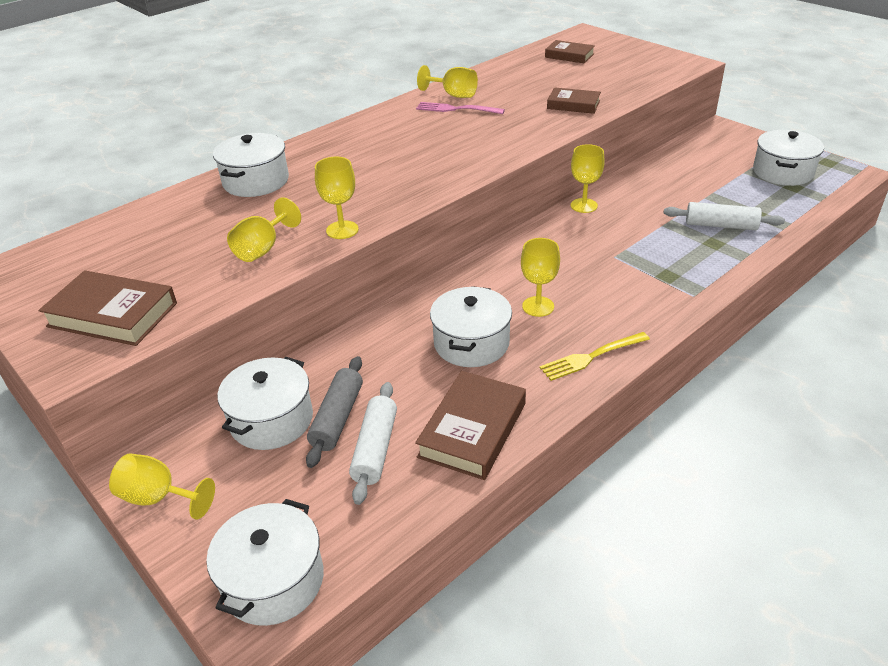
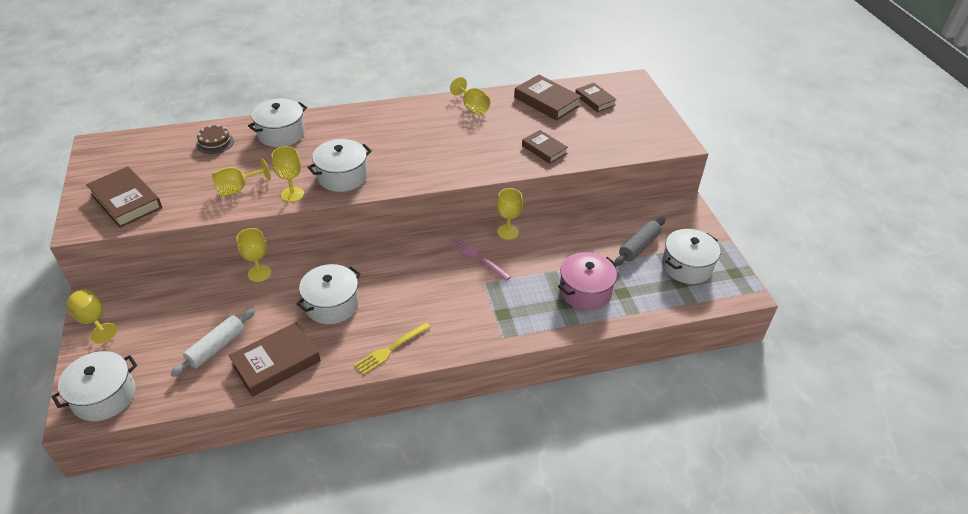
camera: 25 degrees right, 5 degrees up
white pot [217,357,313,450] -> white pot moved to [308,139,372,192]
grey rolling pin [306,356,363,468] -> grey rolling pin moved to [615,217,665,266]
pink fork [416,102,505,114] -> pink fork moved to [449,237,511,281]
yellow goblet [521,238,560,317] -> yellow goblet moved to [237,228,271,282]
yellow fork [540,332,650,381] -> yellow fork turned 45 degrees counterclockwise [354,322,431,375]
white rolling pin [664,202,785,230] -> pink pot [558,252,617,310]
none -> brown cake [196,125,234,154]
none -> brown book [514,75,582,121]

